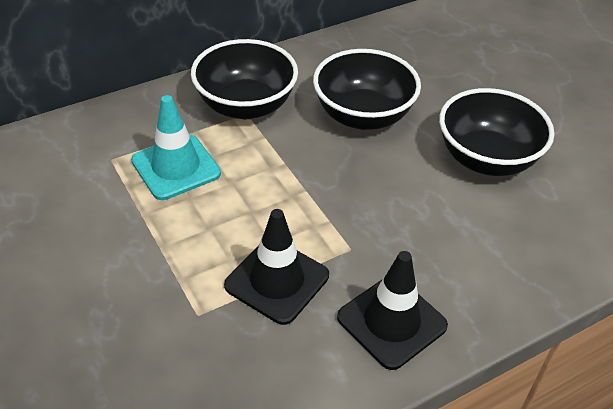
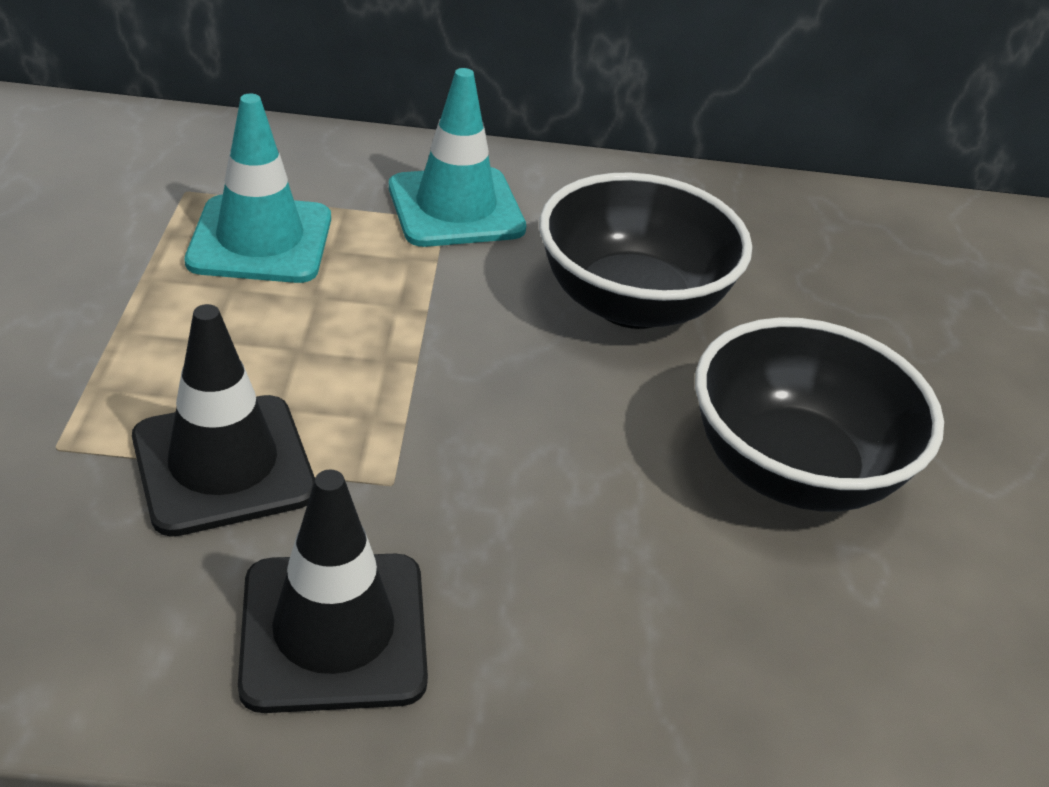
camera: 30 degrees right, 5 degrees down
black bowl [191,39,298,119] -> turquoise traffic cone [389,68,526,247]

